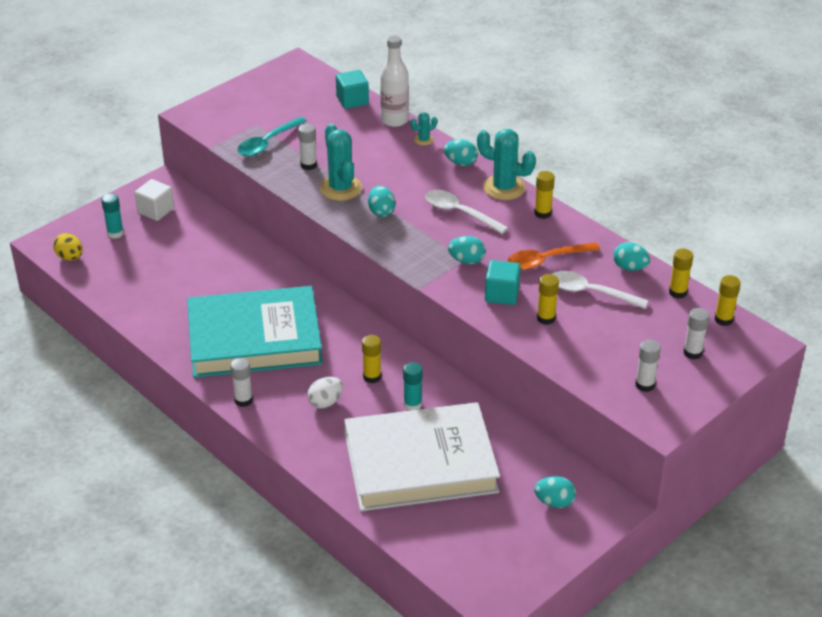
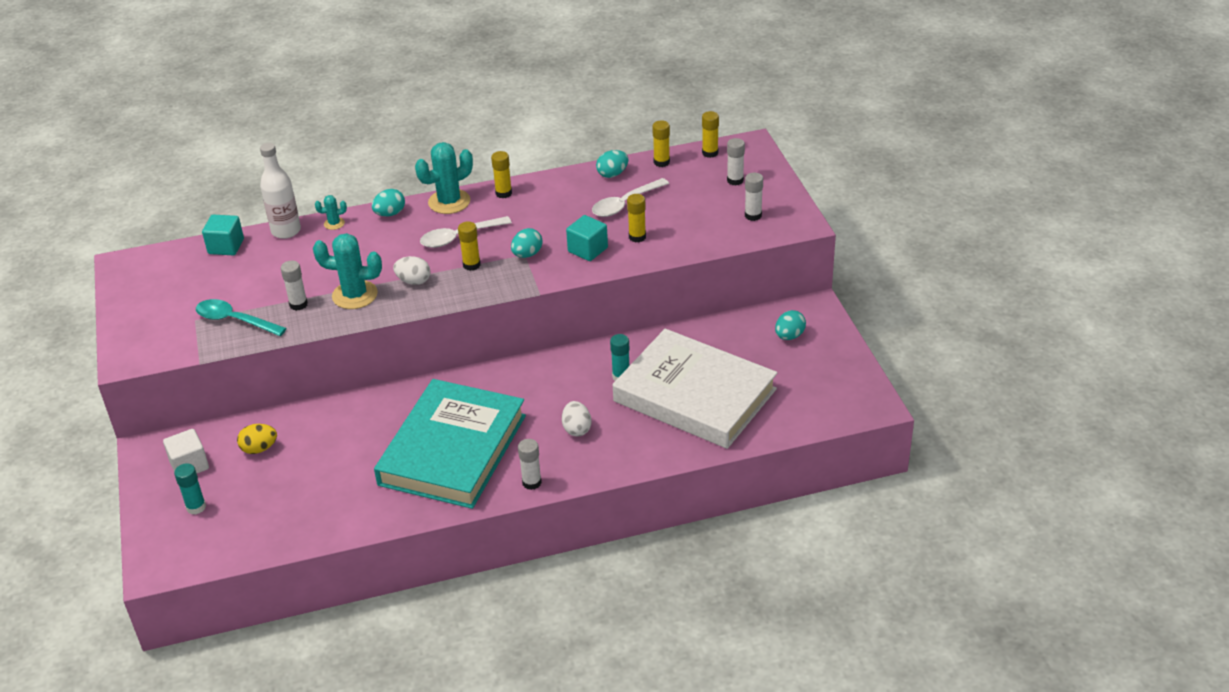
camera: 60 degrees left, 0 degrees up
yellow egg [53,233,83,261] -> yellow egg moved to [237,424,277,454]
turquoise spoon [237,117,307,156] -> turquoise spoon turned 135 degrees clockwise [196,299,287,336]
white book [344,402,500,511] -> white book turned 75 degrees counterclockwise [613,329,777,449]
yellow glue stick [362,335,381,383] -> yellow glue stick moved to [458,221,481,271]
turquoise egg [368,186,395,217] -> white egg [393,256,430,285]
turquoise cactus [411,112,437,145] -> turquoise cactus turned 75 degrees clockwise [315,195,347,230]
orange spoon [508,242,600,270] -> none

